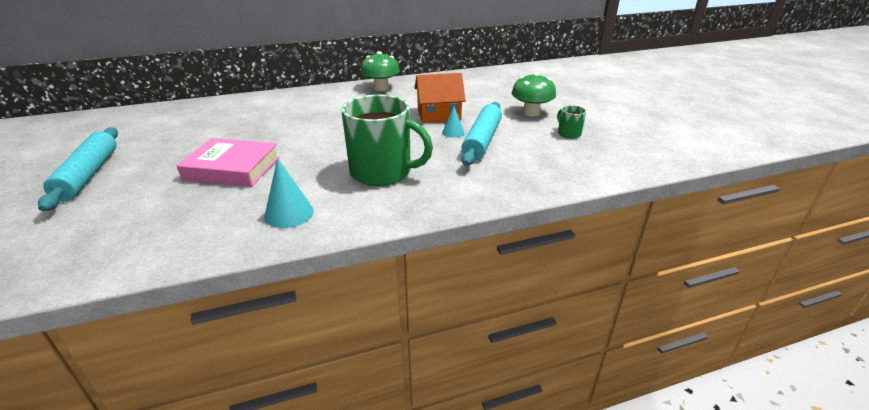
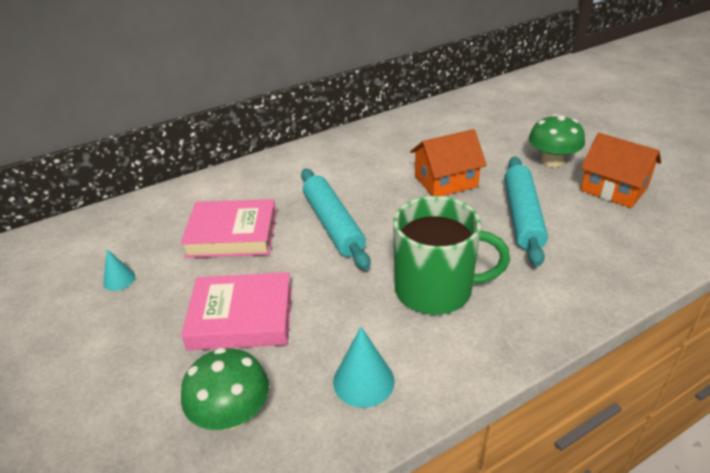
camera: 10 degrees left, 5 degrees up
turquoise rolling pin [38,127,118,211] -> turquoise rolling pin moved to [301,169,370,270]
green mushroom [361,51,400,91] -> green mushroom moved to [181,347,269,430]
turquoise cone [442,106,464,138] -> turquoise cone moved to [103,249,135,291]
green mug [557,105,586,139] -> orange house [581,133,661,208]
none -> pink book [181,199,276,258]

